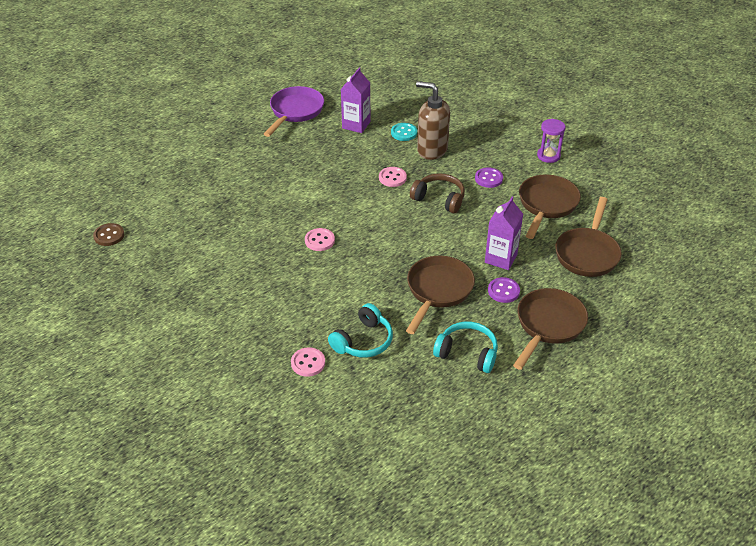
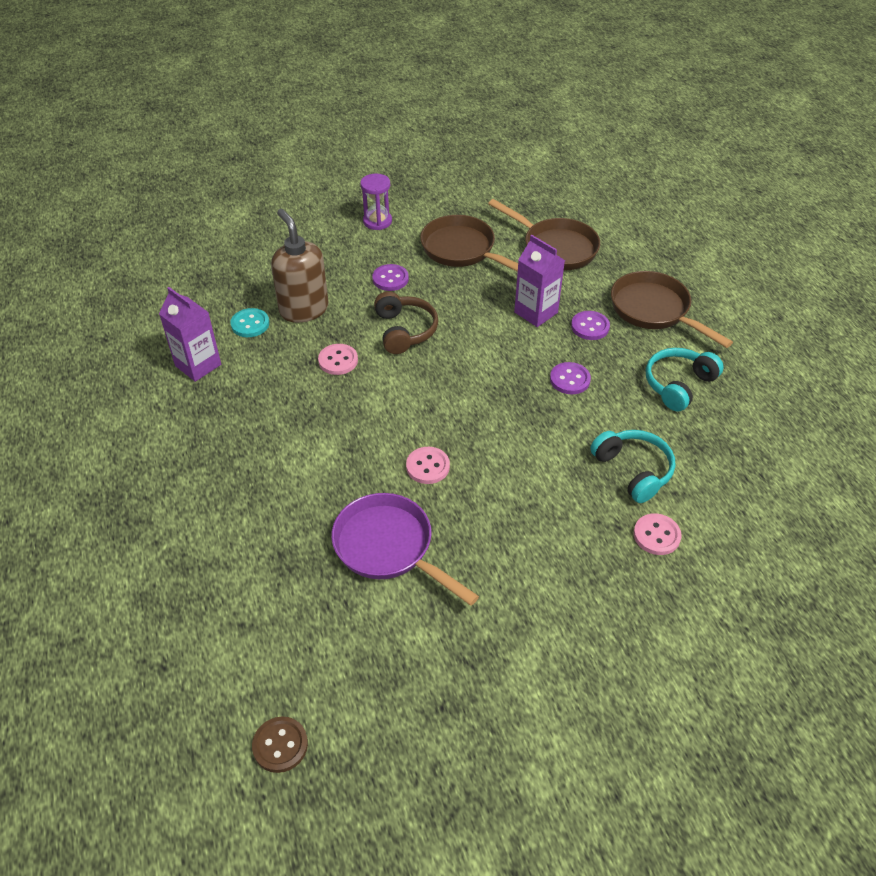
camera: 70 degrees left, 5 degrees up
purple pan [264,86,324,137] -> purple pan moved to [331,493,479,606]
brown pan [406,256,475,334] -> purple button [550,362,591,394]
brown headphones [410,173,465,213] -> brown headphones turned 120 degrees clockwise [374,291,438,354]
brown soap dispenser [416,81,450,160] -> brown soap dispenser turned 105 degrees clockwise [271,209,328,323]

